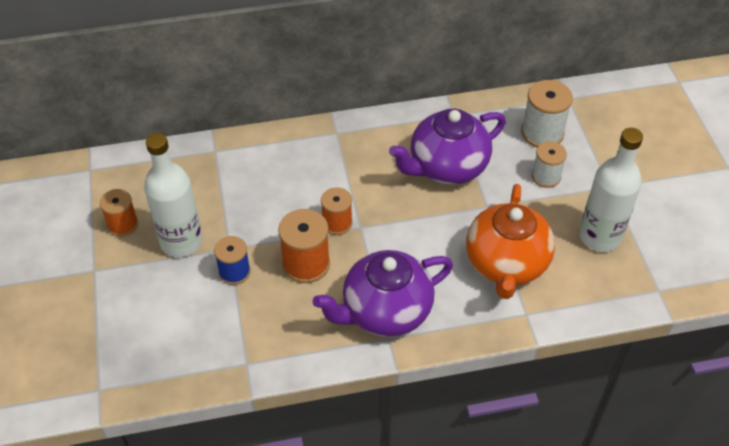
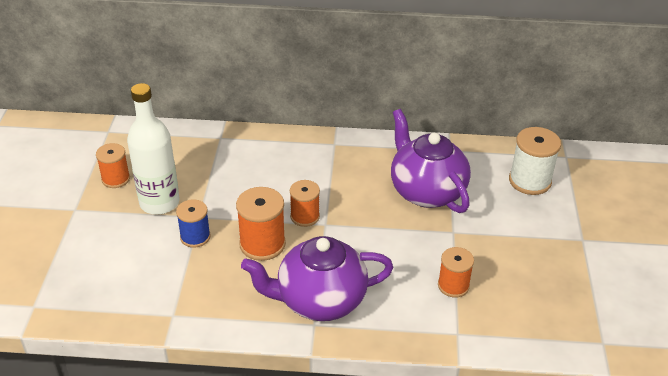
camera: 15 degrees right, 10 degrees down
purple teapot [389,109,506,184] -> purple teapot turned 75 degrees clockwise [391,109,471,213]
orange teapot [466,184,555,299] -> orange spool [438,247,474,298]
white spool [532,141,567,188] -> none
white bottle [579,128,643,252] -> none

